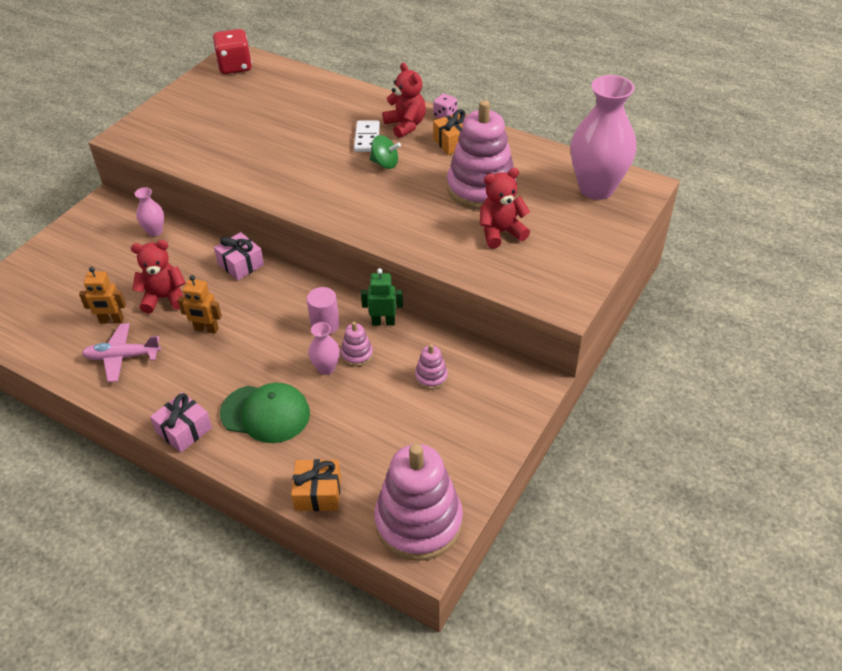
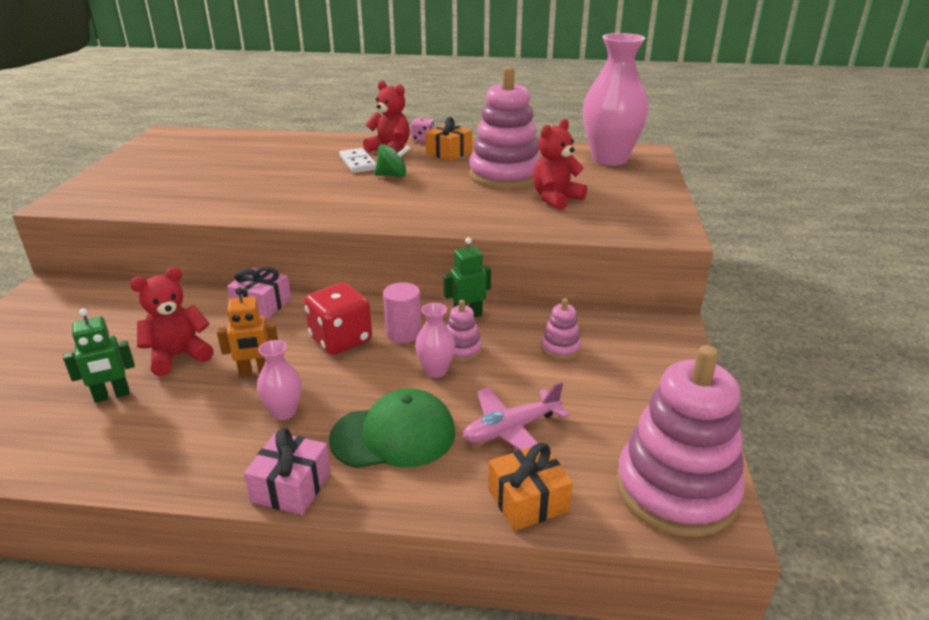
camera: 25 degrees left, 15 degrees down
orange robot [79,267,126,324] -> green robot [63,308,135,403]
pink plane [82,323,161,382] -> pink plane moved to [463,381,570,450]
pink vase [134,187,164,236] -> pink vase moved to [257,340,301,420]
red dice [213,29,252,74] -> red dice moved to [304,283,372,355]

